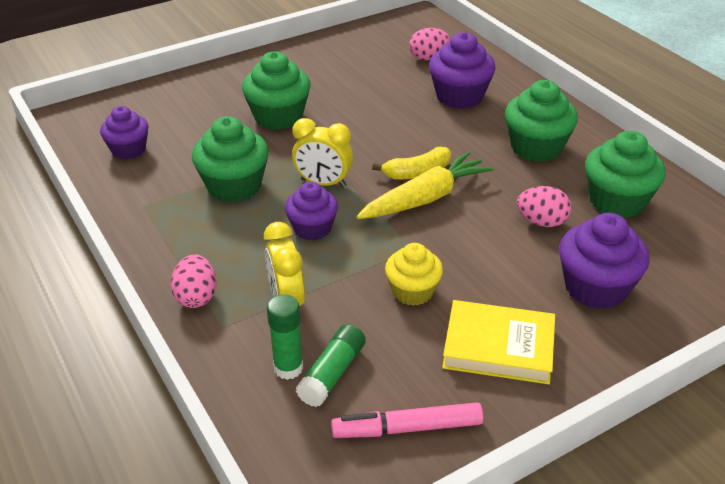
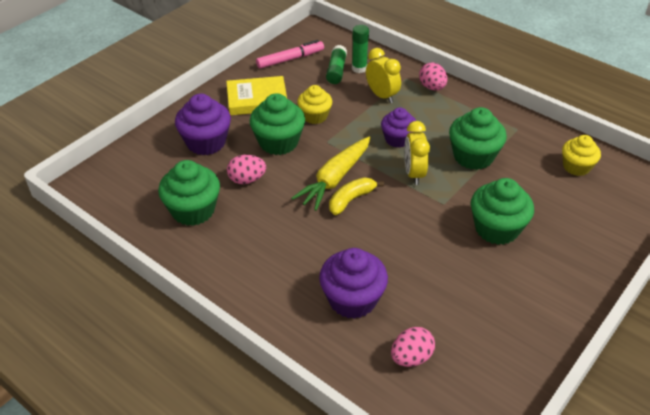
camera: 160 degrees right, 5 degrees up
purple cupcake [100,106,148,159] -> yellow cupcake [562,135,601,176]
yellow clock [292,118,353,188] -> yellow clock turned 90 degrees counterclockwise [404,121,430,185]
green cupcake [505,80,578,162] -> green cupcake moved to [250,93,305,155]

